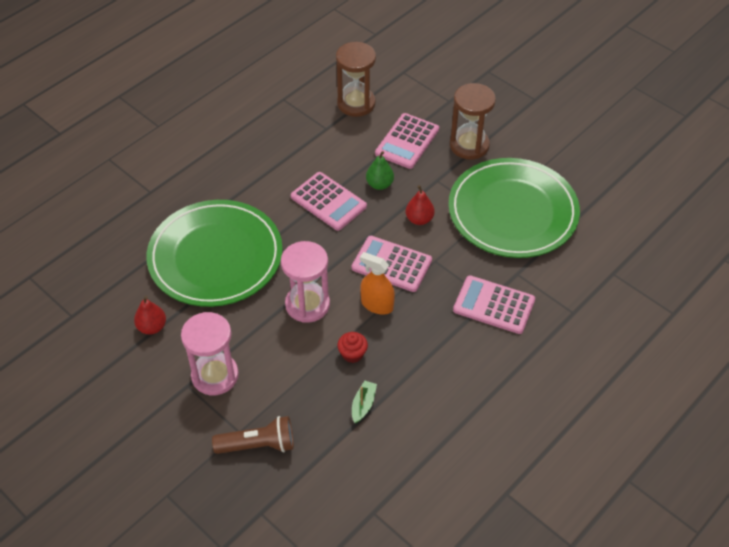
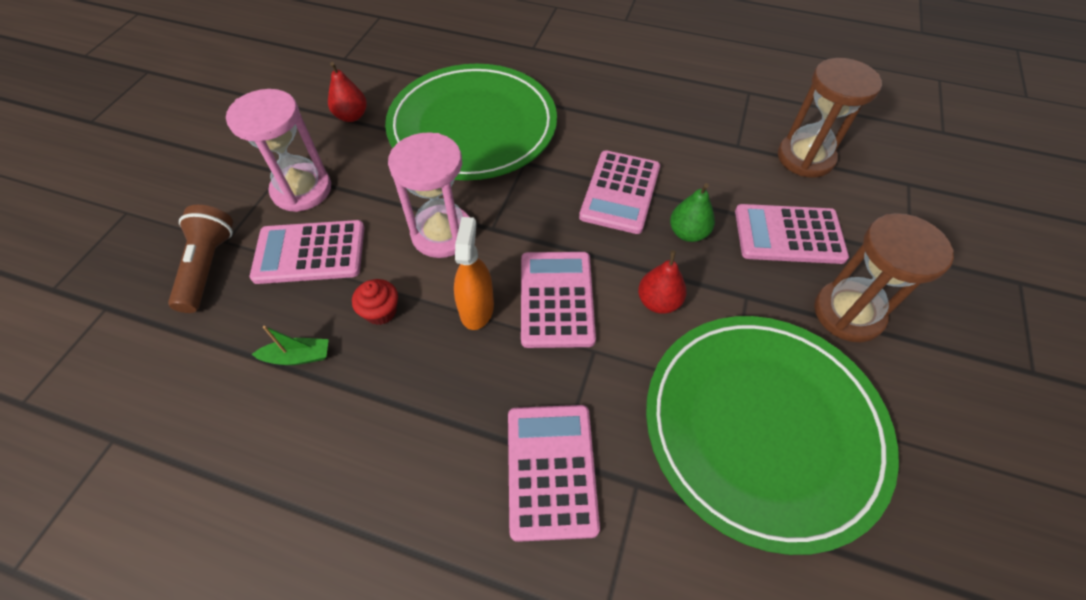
camera: 65 degrees right, 5 degrees up
brown flashlight [212,416,294,454] -> brown flashlight turned 150 degrees counterclockwise [168,205,233,313]
none -> pink calculator [250,220,364,284]

